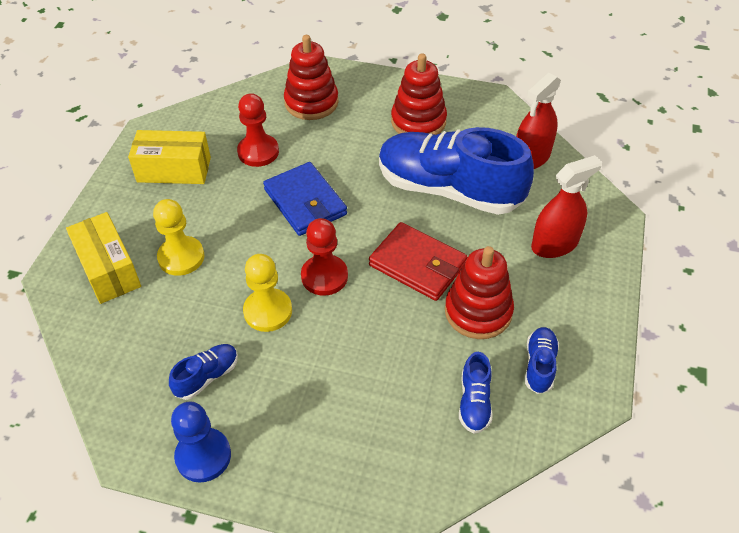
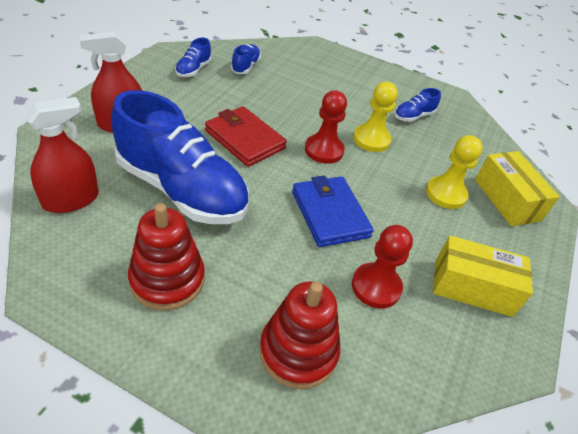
camera: 175 degrees left, 5 degrees down
blue pawn [171,402,231,483] -> none
red stacking toy [445,246,514,339] -> none

